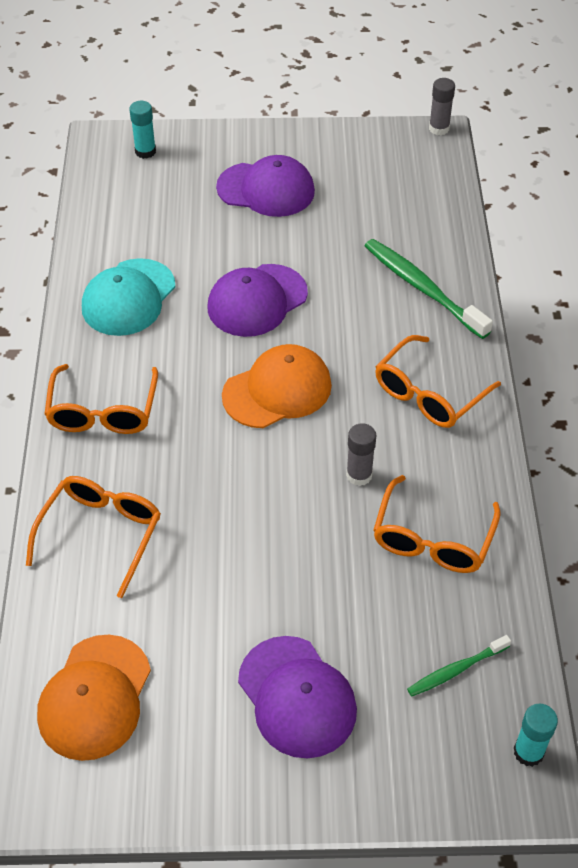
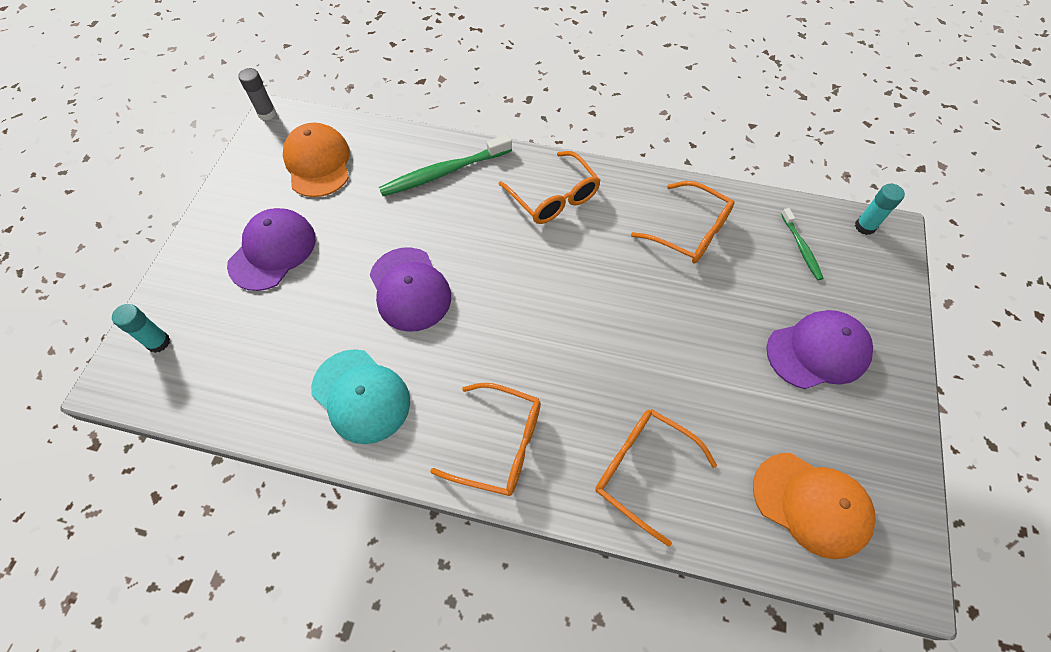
camera: 75 degrees left, 10 degrees up
orange cap [222,344,332,428] -> orange cap moved to [283,123,350,197]
grey glue stick [346,423,376,486] -> none

